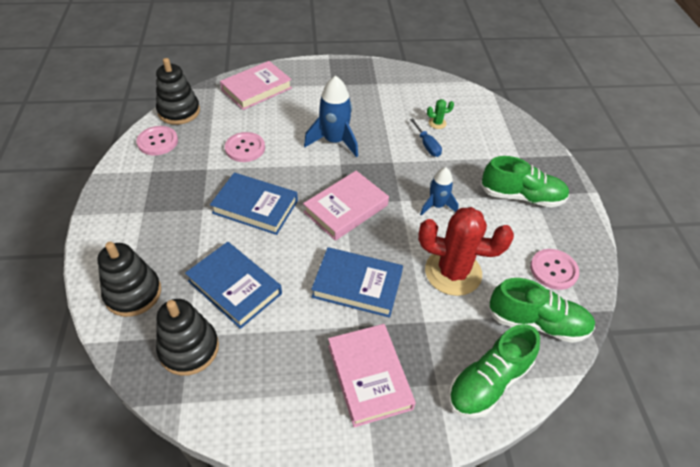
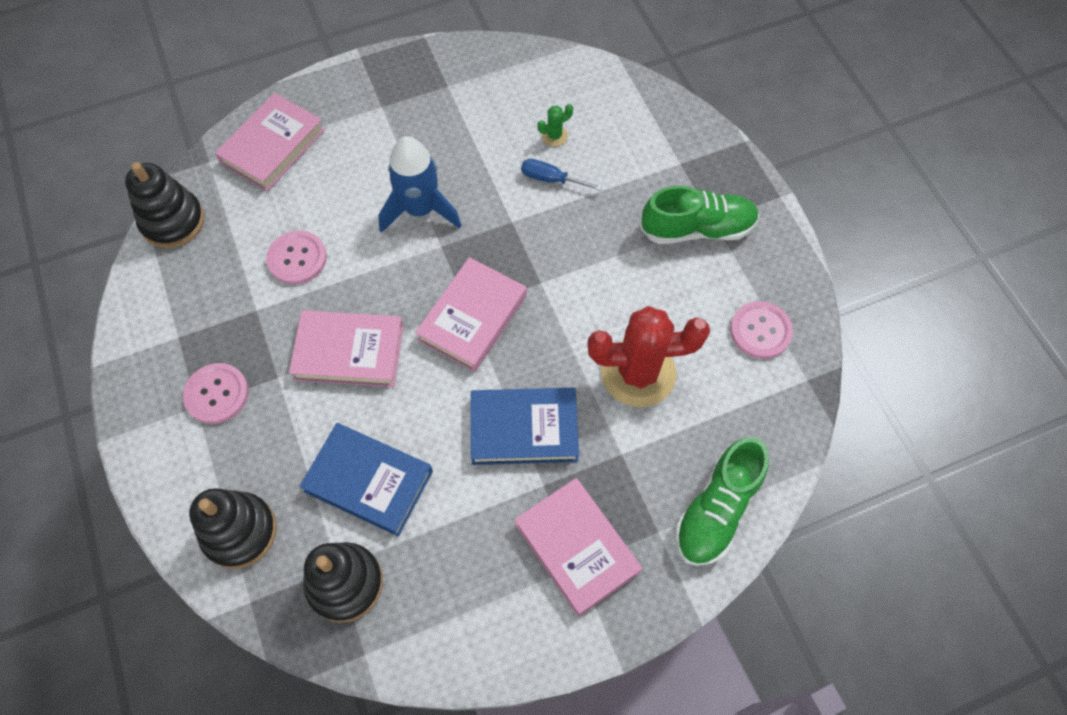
camera: 15 degrees left, 15 degrees up
pink button [136,126,178,155] -> pink button moved to [183,363,249,424]
blue book [210,173,298,235] -> pink book [289,310,404,387]
blue screwdriver [410,118,442,157] -> blue screwdriver turned 150 degrees clockwise [521,159,602,191]
blue rocket [420,167,459,216] -> none
green shoe [488,278,595,343] -> none

